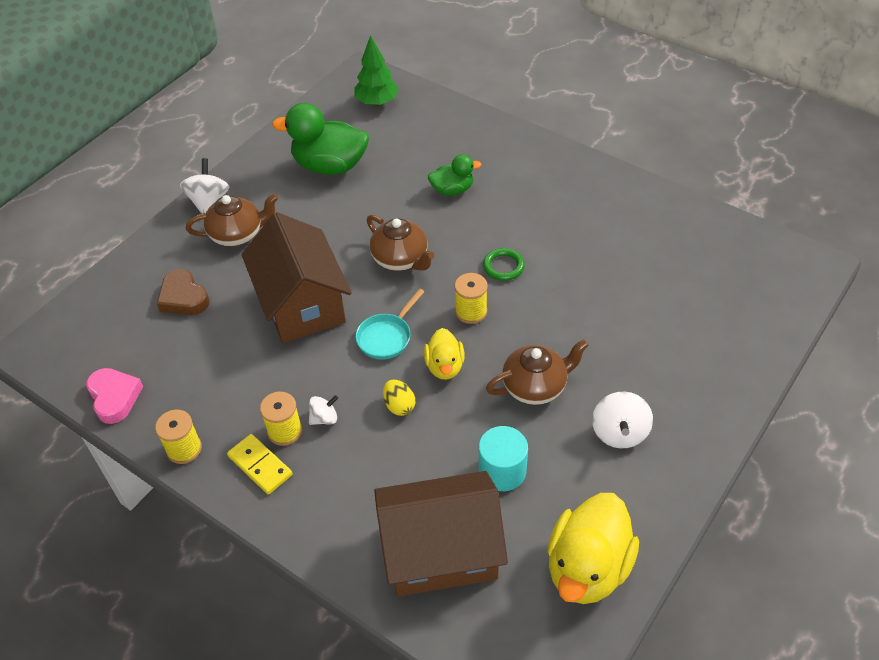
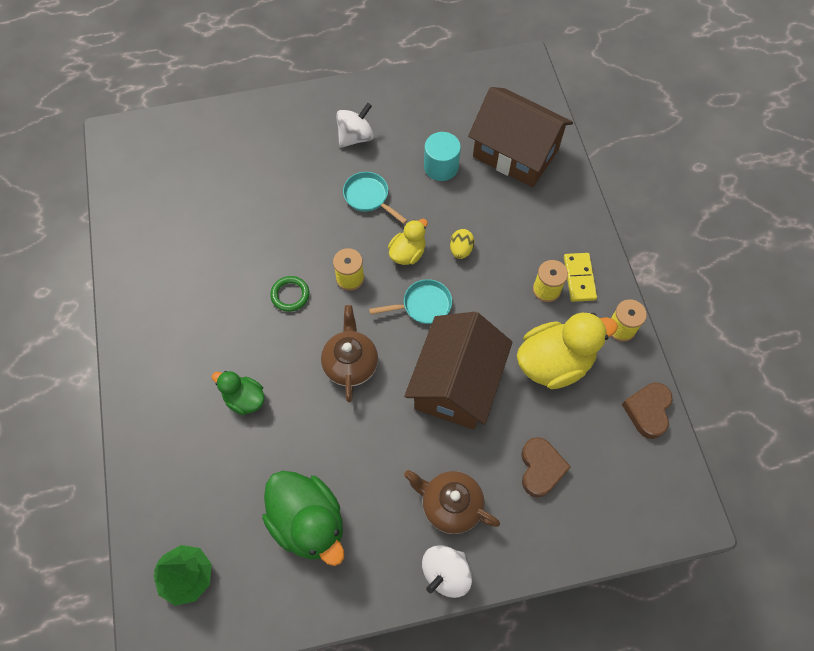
camera: 140 degrees left, 15 degrees up
pink heart [86,368,143,424] -> brown heart [622,383,673,439]
white spinning top [309,395,338,425] -> none
brown teapot [486,339,589,405] -> turquoise pan [343,172,408,224]
yellow duck [547,493,639,604] -> yellow duck moved to [517,312,618,389]

